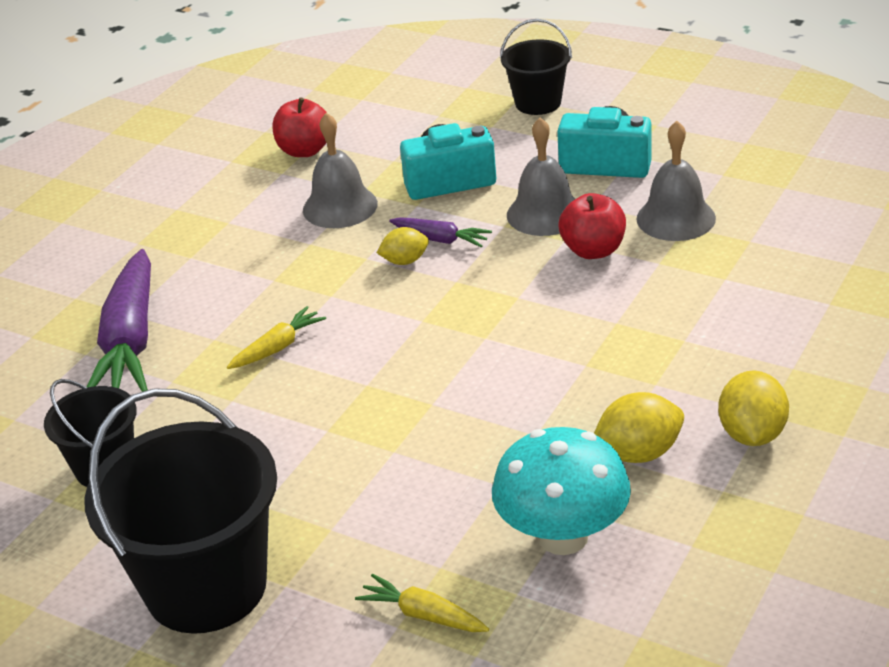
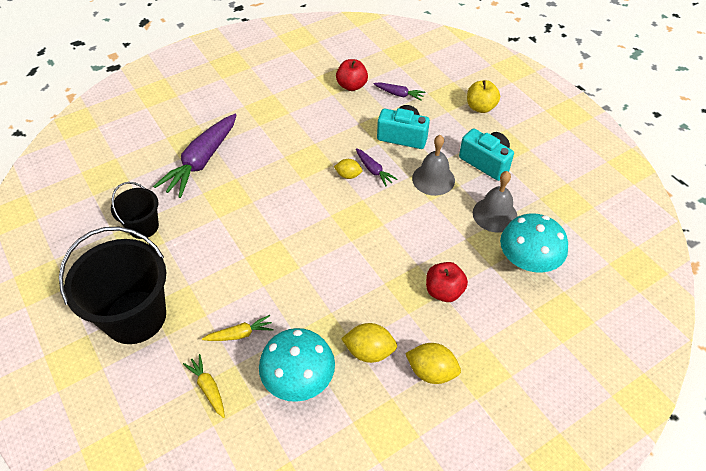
camera: 25 degrees right, 15 degrees up
yellow carrot [227,306,326,369] -> yellow carrot moved to [202,315,274,341]
grey bell [303,113,378,228] -> none
black bucket [500,19,572,115] -> yellow apple [467,80,500,113]
red apple [559,193,626,259] -> red apple moved to [426,262,468,302]
yellow lemon [718,370,789,446] -> yellow lemon turned 75 degrees clockwise [405,343,461,384]
none -> purple carrot [374,82,425,101]
none -> turquoise mushroom [500,214,568,273]

